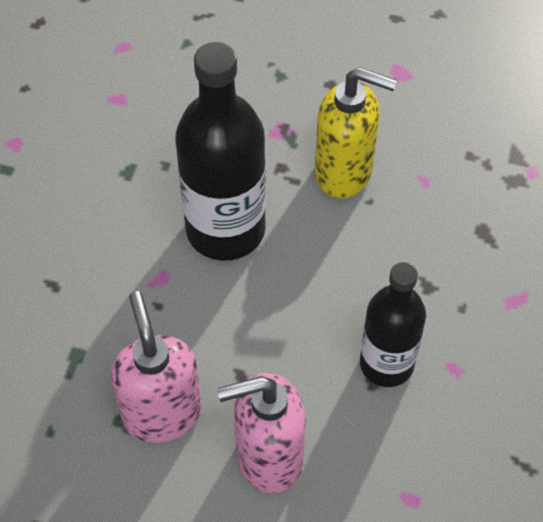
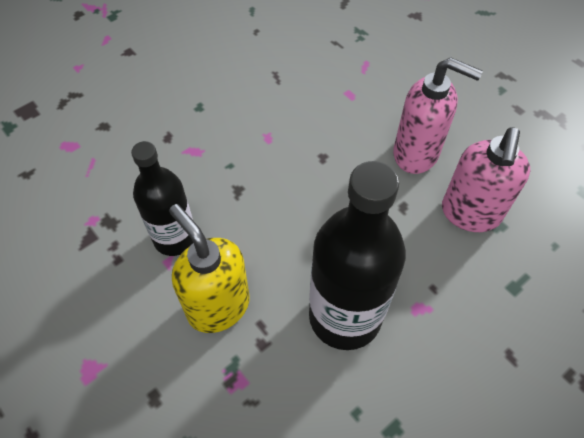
camera: 145 degrees left, 0 degrees up
black bottle [360,262,426,387] -> black bottle moved to [131,141,193,256]

